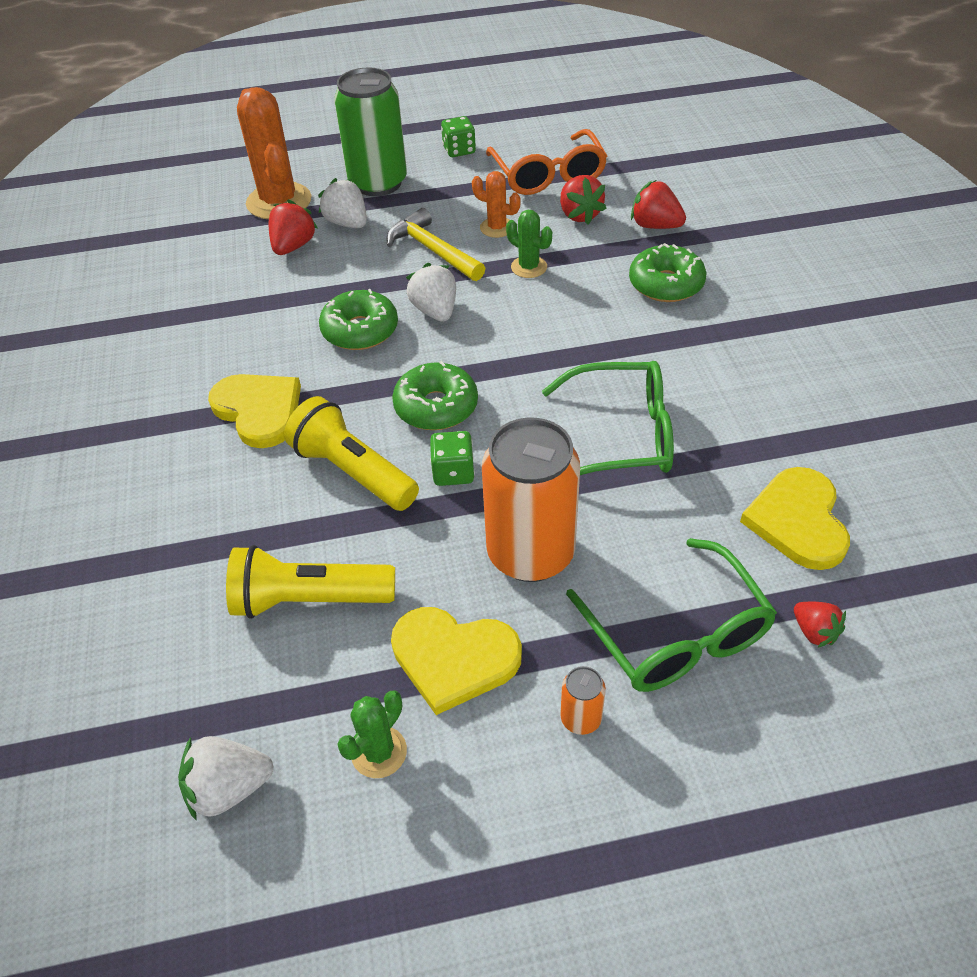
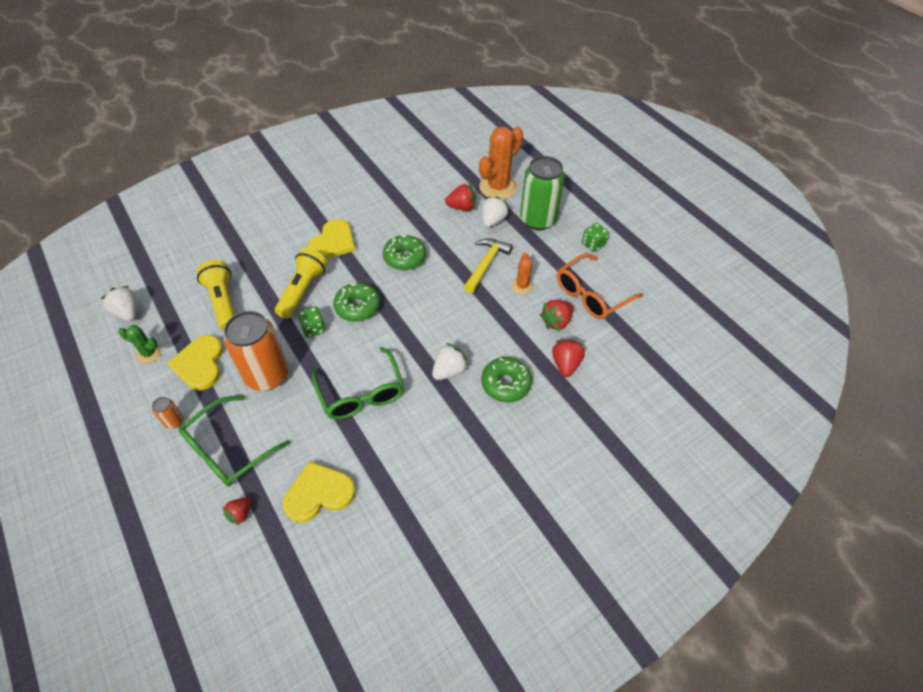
camera: 65 degrees right, 5 degrees up
white strawberry [406,263,456,322] -> white strawberry moved to [432,343,469,380]
green cactus [506,210,552,278] -> none

